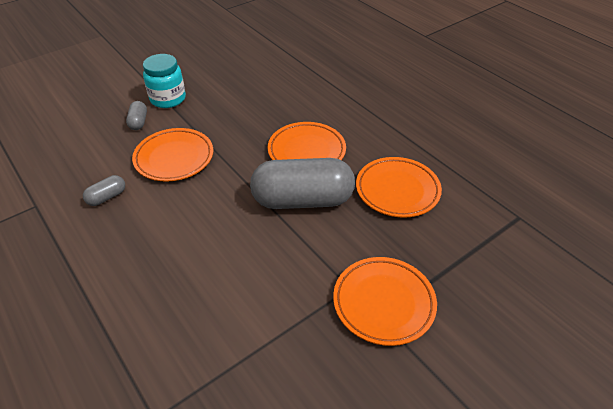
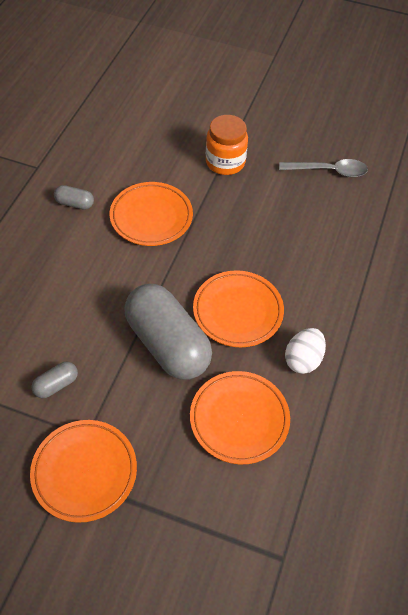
camera: 55 degrees right, 10 degrees up
grey capsule [126,101,147,130] -> grey capsule moved to [32,362,78,398]
turquoise jar [143,54,186,108] -> orange jar [206,115,248,175]
none -> grey spoon [279,159,368,177]
none -> white egg [285,328,326,374]

